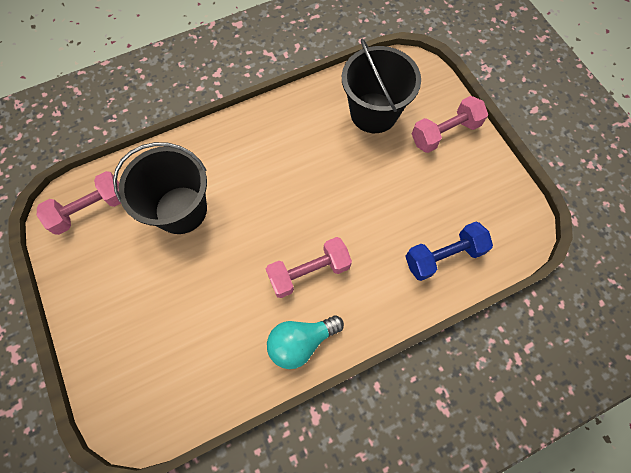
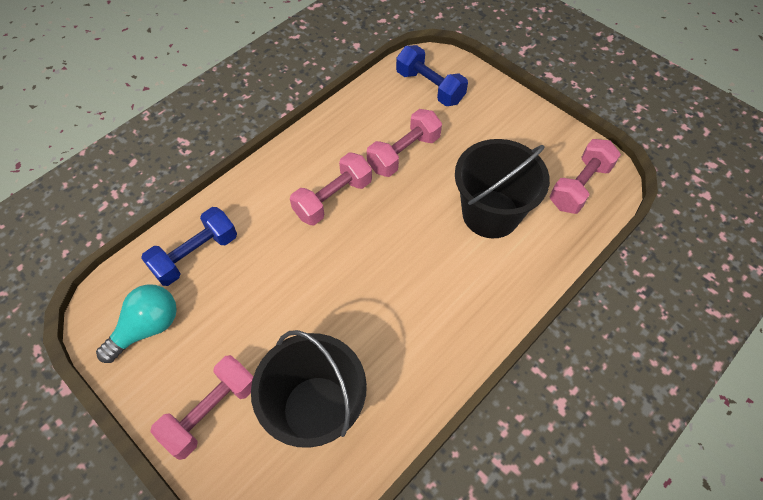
camera: 160 degrees right, 10 degrees down
turquoise light bulb [267,315,344,369] -> turquoise light bulb moved to [96,284,177,363]
none -> pink dumbbell [367,109,442,177]
none -> blue dumbbell [396,45,468,106]

